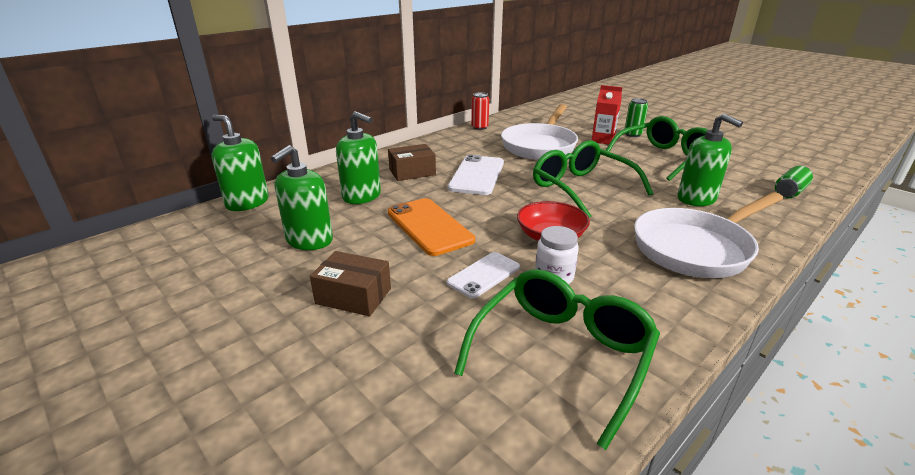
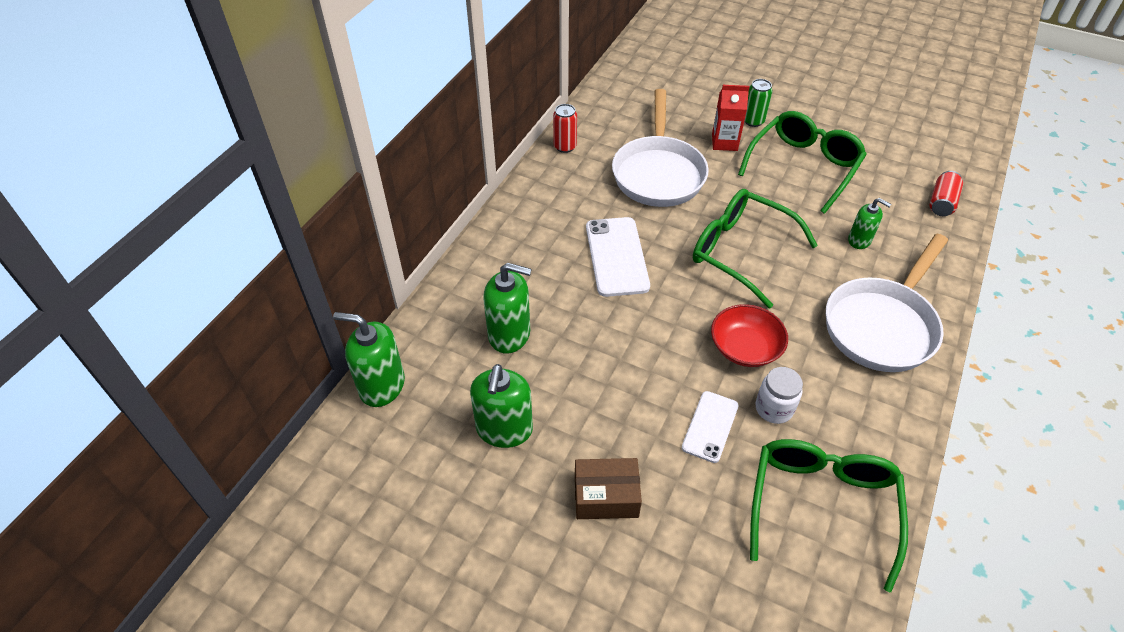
camera: 20 degrees left, 20 degrees up
brown box [388,144,436,181] -> none
orange phone [388,198,475,256] -> none
green soap dispenser [677,113,743,206] -> green soap dispenser [848,198,891,249], size x0.61
green can [775,166,813,198] -> red can [930,171,963,216]

